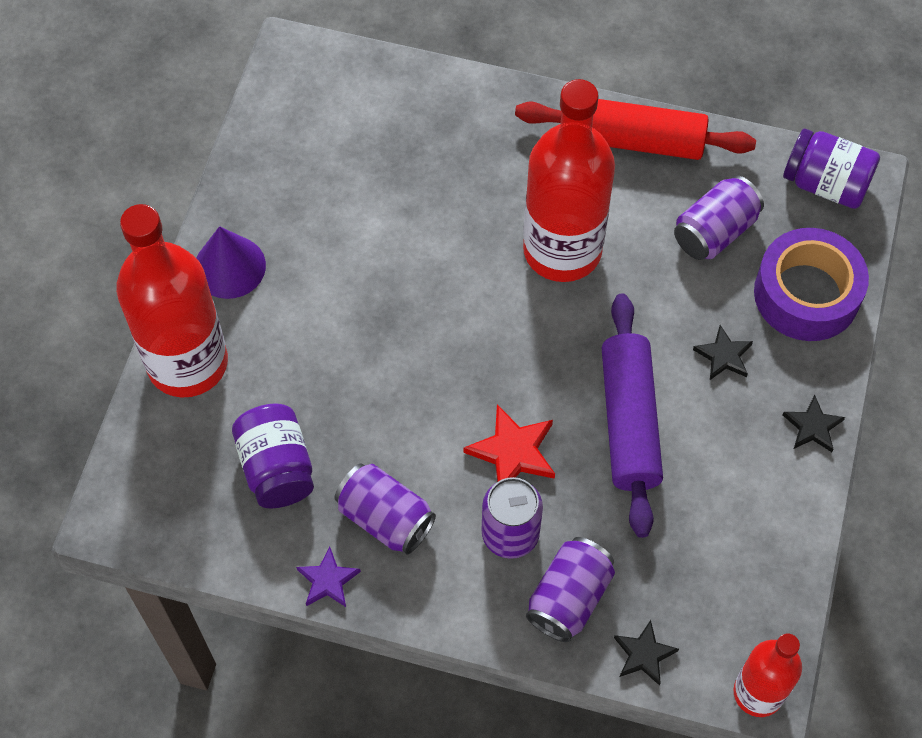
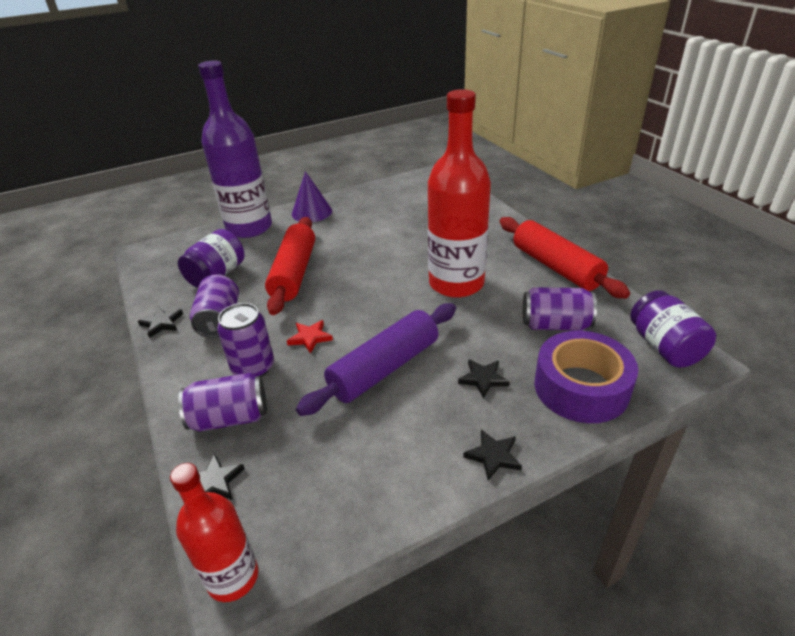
camera: 50 degrees right, 25 degrees down
red bottle [116,204,228,398] -> purple bottle [198,61,272,238]
purple star [296,547,361,607] -> black star [138,307,183,338]
red star [464,404,555,482] -> red star [287,320,333,354], size x0.65
none -> red rolling pin [265,217,315,315]

